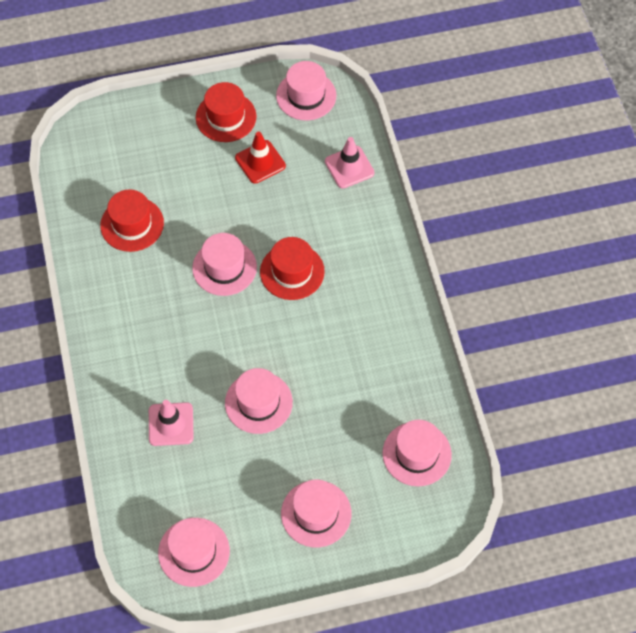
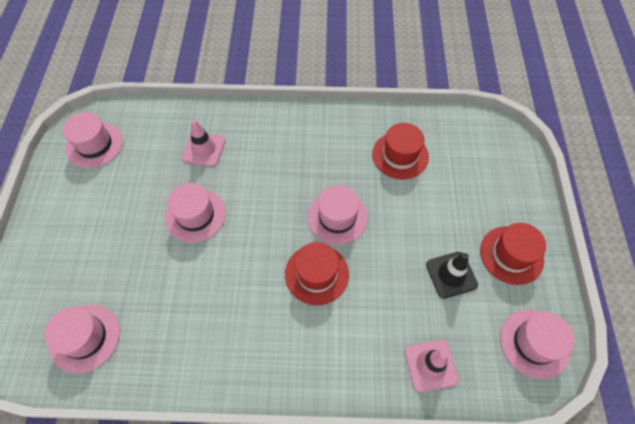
camera: 105 degrees right, 0 degrees up
red traffic cone [235,132,286,184] -> black traffic cone [426,252,478,299]
pink hat [281,479,351,547] -> none

